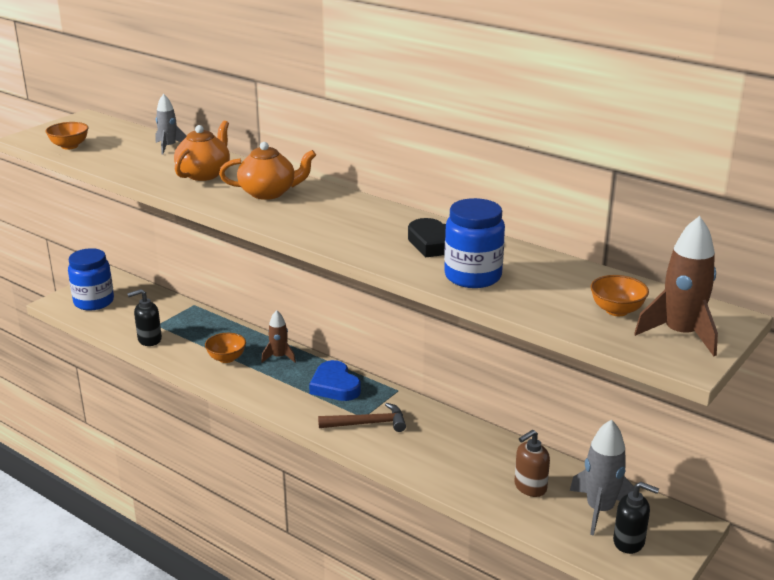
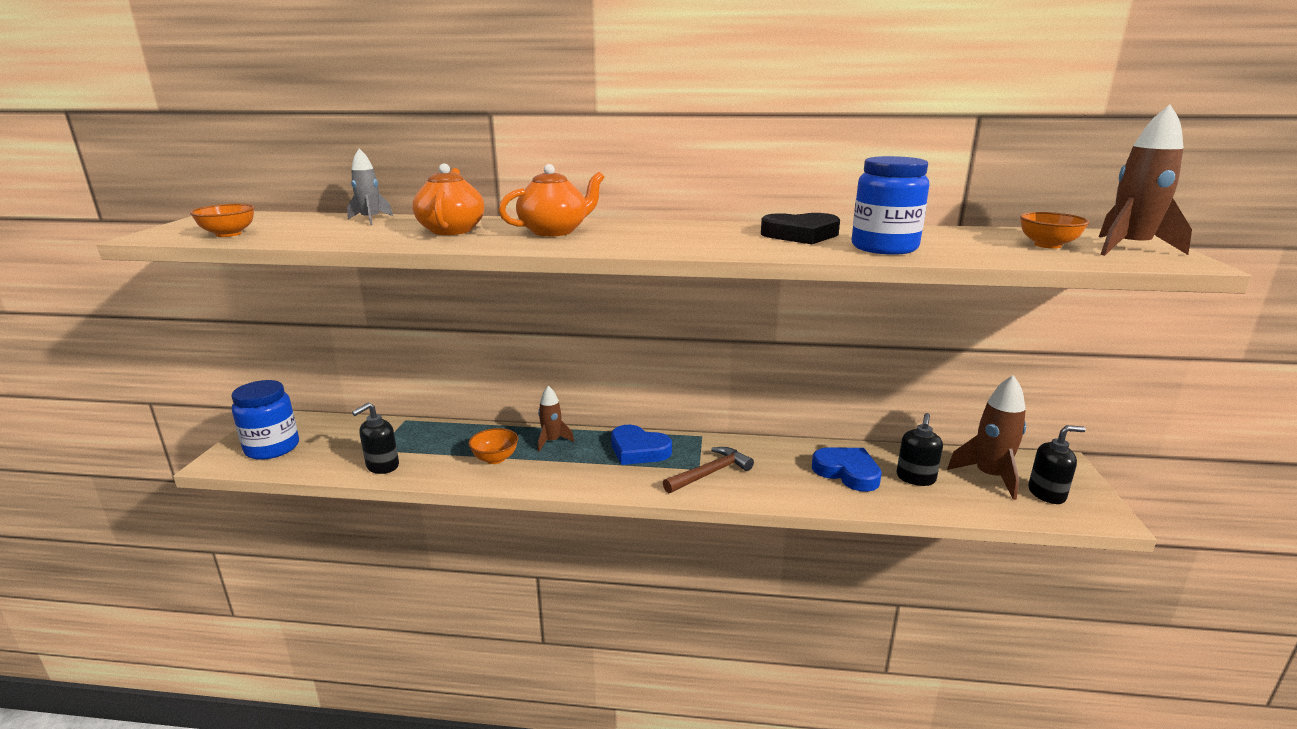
camera: 30 degrees left, 5 degrees down
brown soap dispenser [514,430,550,497] -> black soap dispenser [897,413,943,486]
grey rocket [570,419,634,536] -> brown rocket [947,375,1026,500]
none -> blue heart [812,447,882,492]

